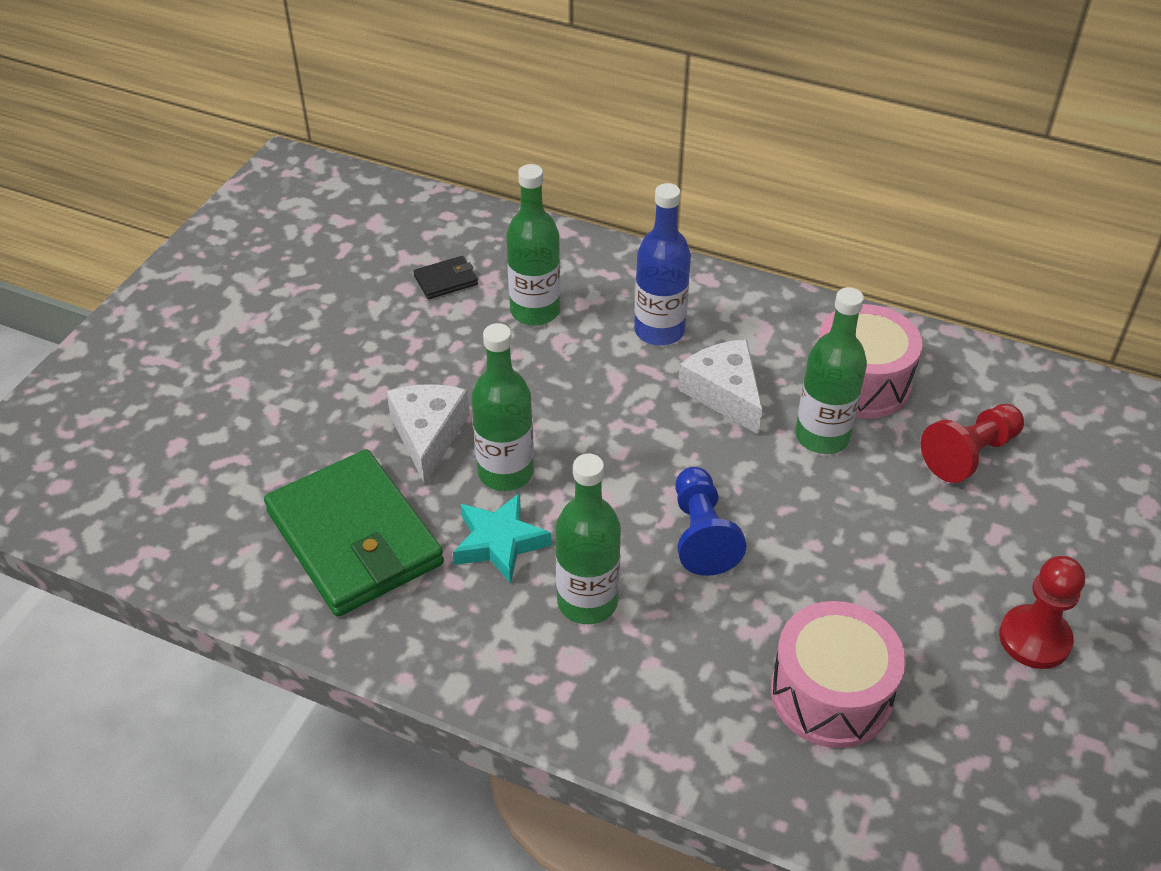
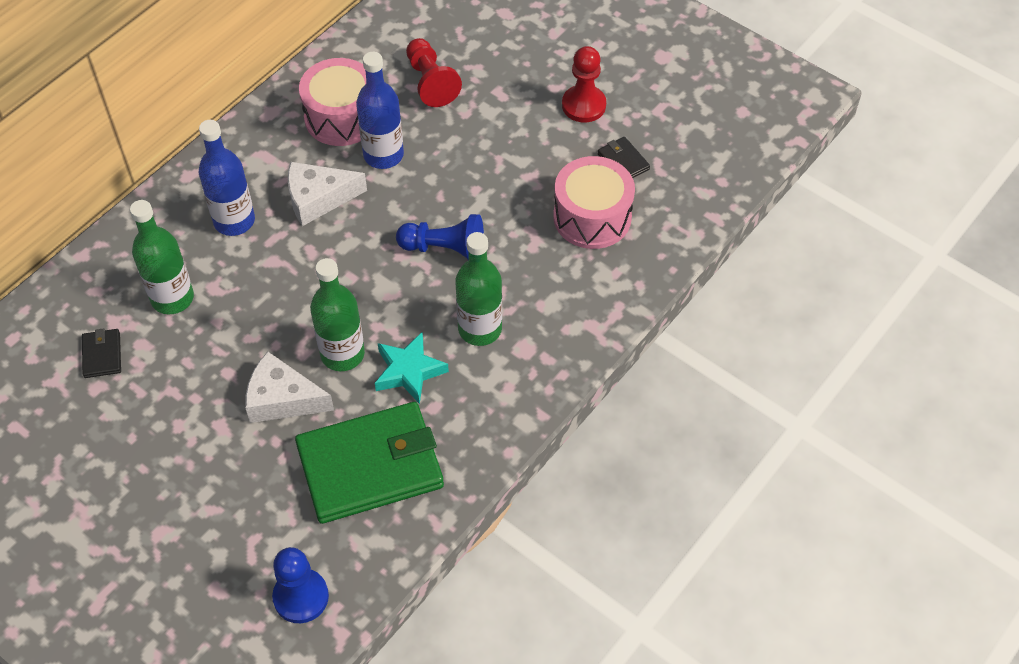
camera: 75 degrees left, 10 degrees up
green bottle [796,287,867,454] -> blue bottle [356,52,404,169]
none -> blue pawn [272,547,329,623]
none -> black wallet [598,137,650,178]

